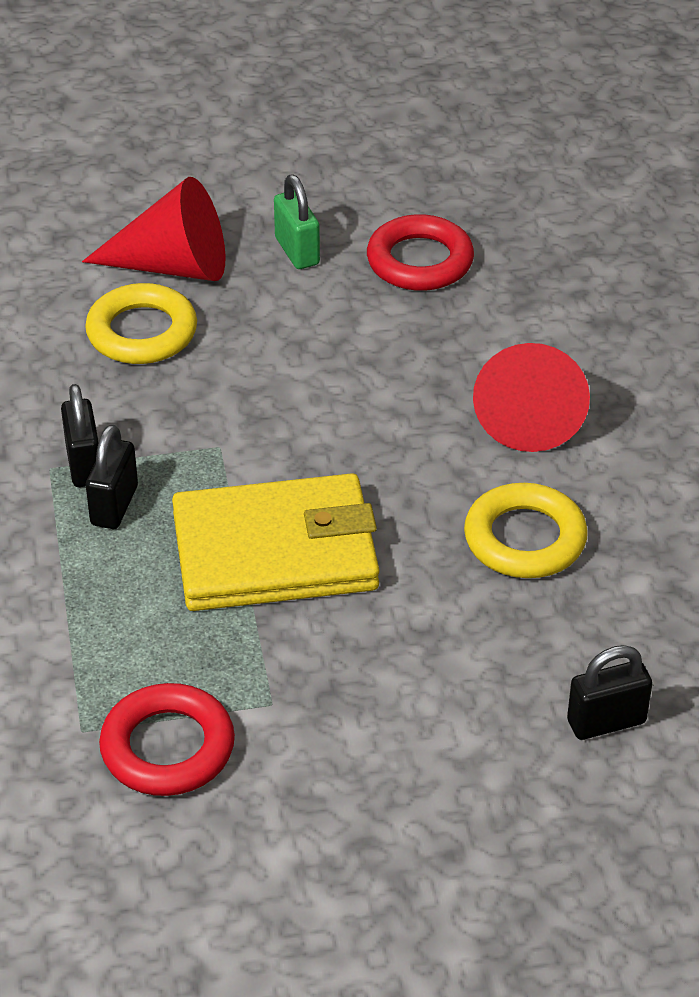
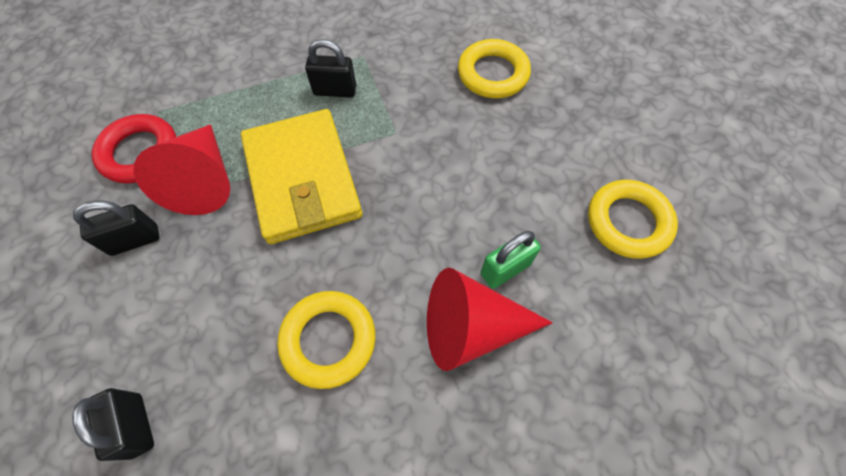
camera: 80 degrees right, 20 degrees up
black padlock [61,384,99,487] -> black padlock moved to [73,201,160,256]
red cone [82,177,225,281] -> red cone moved to [134,124,230,215]
green padlock [274,175,320,269] -> green padlock moved to [481,231,541,289]
red ring [367,214,474,291] -> yellow ring [588,180,678,259]

